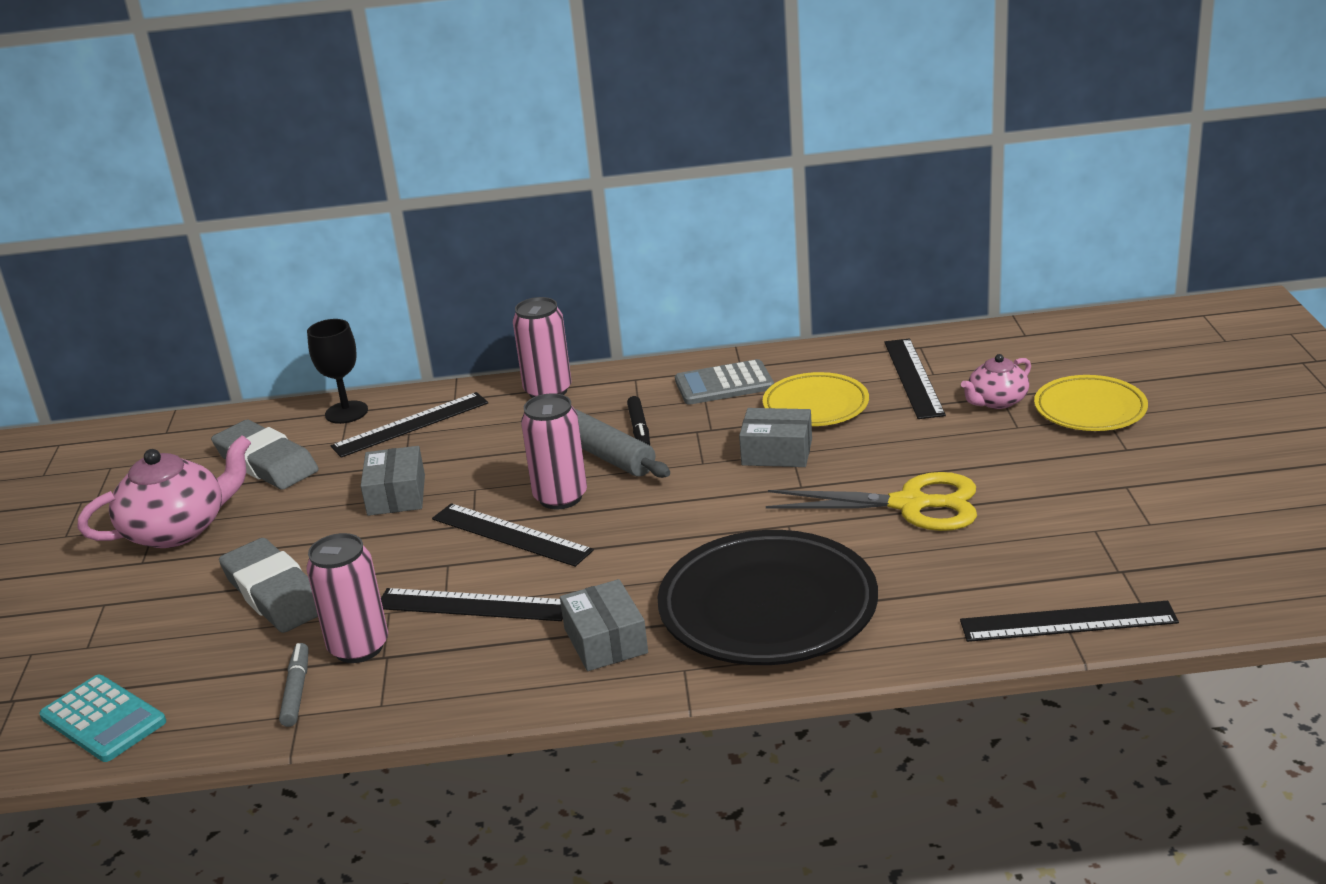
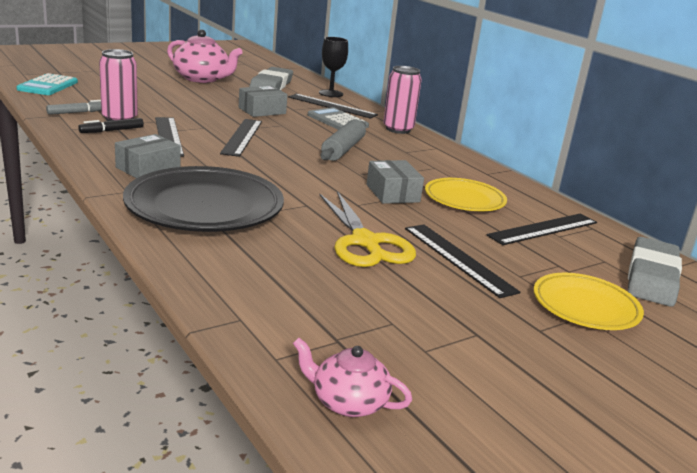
camera: 55 degrees right, 5 degrees down
grey eraser [219,538,318,633] -> grey eraser moved to [628,237,682,307]
pink can [521,393,587,509] -> none
black marker [627,396,650,445] -> black marker moved to [78,118,144,133]
grey calculator [675,359,774,405] -> grey calculator moved to [308,107,369,130]
black ruler [960,601,1179,642] -> black ruler moved to [405,225,520,298]
pink teapot [961,354,1031,409] -> pink teapot moved to [293,338,412,417]

